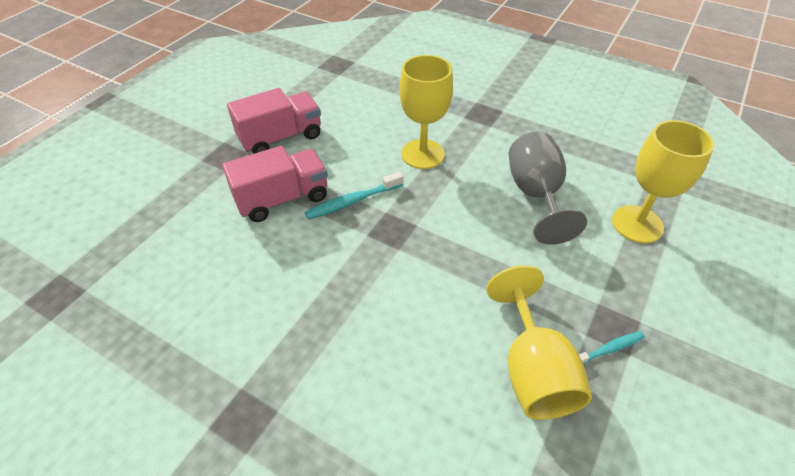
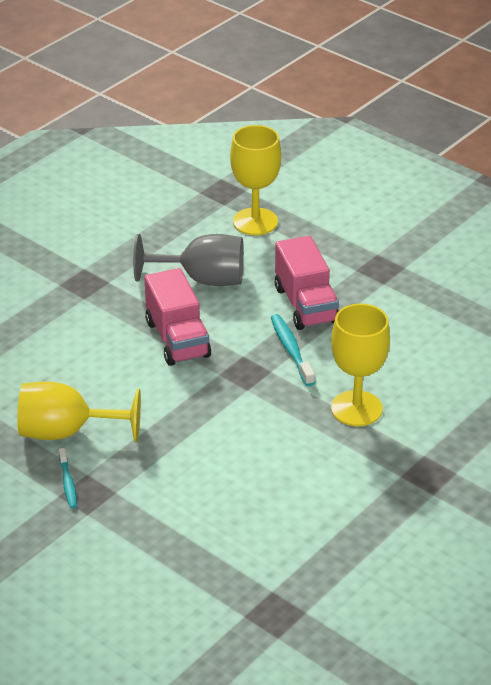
camera: 100 degrees right, 10 degrees down
pink truck [227,88,321,154] -> pink truck moved to [144,268,211,366]
grey goblet [509,132,587,245] -> grey goblet moved to [133,234,244,286]
yellow goblet [612,120,715,243] -> yellow goblet moved to [230,125,281,235]

